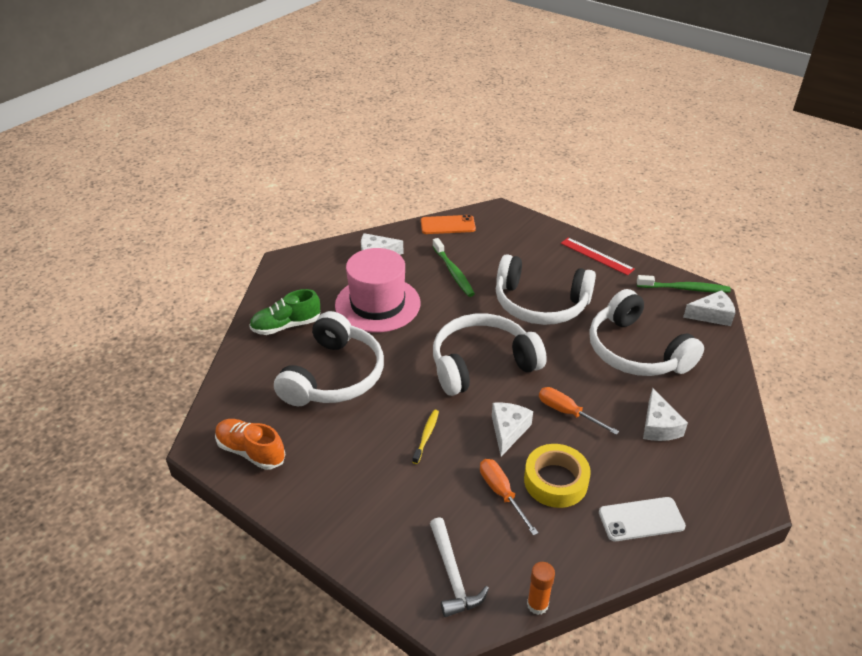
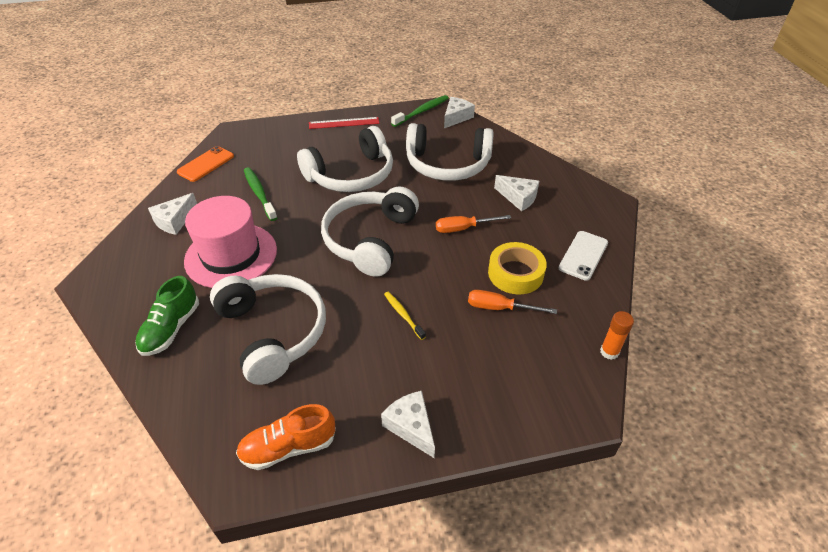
camera: 50 degrees left, 5 degrees up
white hammer [430,517,489,617] -> none
green toothbrush [432,238,475,297] -> green toothbrush turned 135 degrees counterclockwise [244,167,277,221]
white cheese [492,402,533,457] -> white cheese moved to [381,391,435,458]

